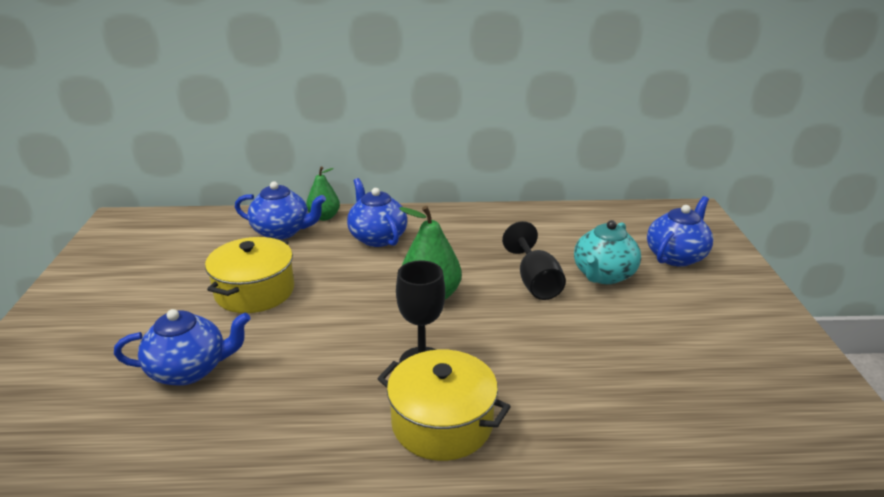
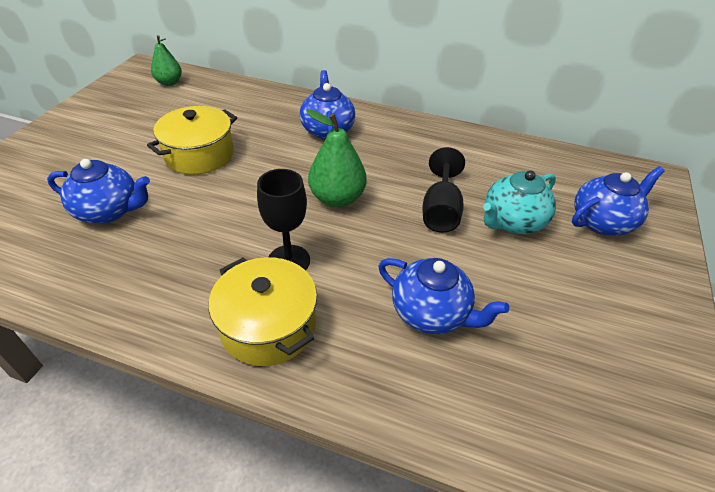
camera: 20 degrees right, 15 degrees up
blue teapot [235,181,326,239] -> blue teapot moved to [378,258,509,334]
green pear [306,167,340,221] -> green pear moved to [151,35,182,86]

